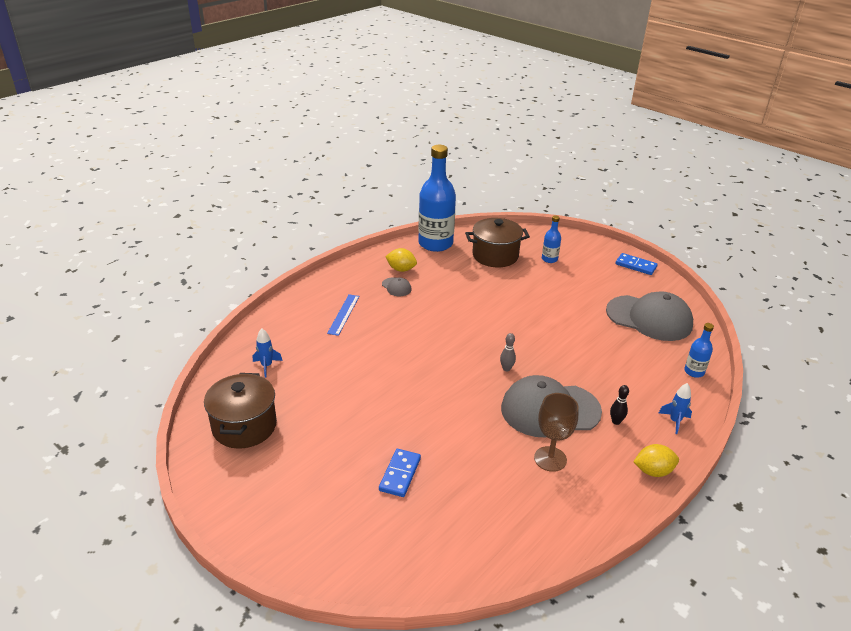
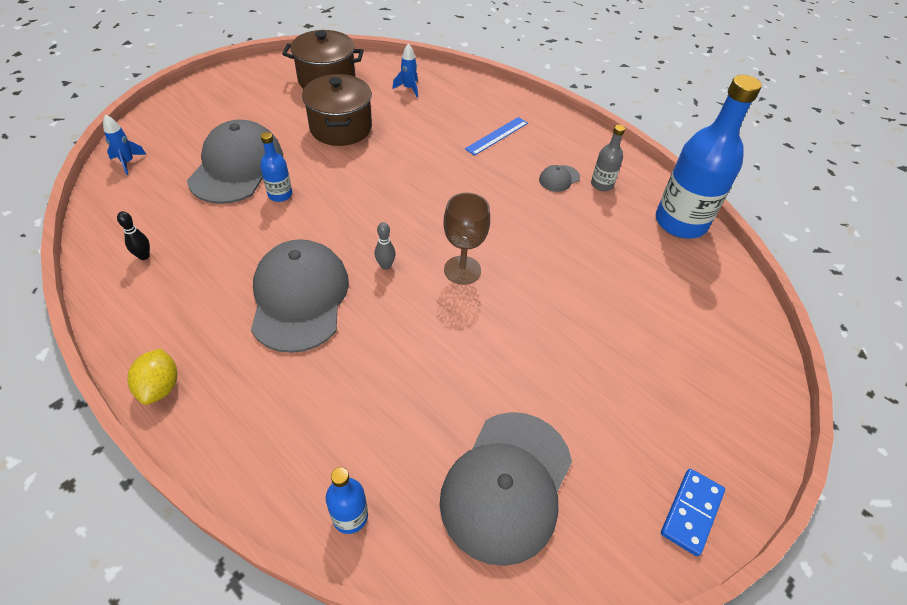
camera: 90 degrees right, 15 degrees up
blue ruler [327,294,359,336] -> blue ruler turned 60 degrees counterclockwise [465,117,528,156]
blue domino [379,449,421,497] -> grey cap [187,120,283,204]
yellow lemon [385,248,417,272] -> grey bottle [591,125,625,191]
brown pot [465,218,530,267] -> brown pot moved to [302,74,372,146]
brown goblet [534,393,578,472] -> brown goblet moved to [443,193,490,285]
blue bottle [542,215,561,263] -> blue bottle moved to [260,132,292,202]
black bowling pin [610,385,629,425] -> black bowling pin moved to [117,211,150,260]
blue rocket [659,383,692,434] -> blue rocket moved to [103,114,147,175]

